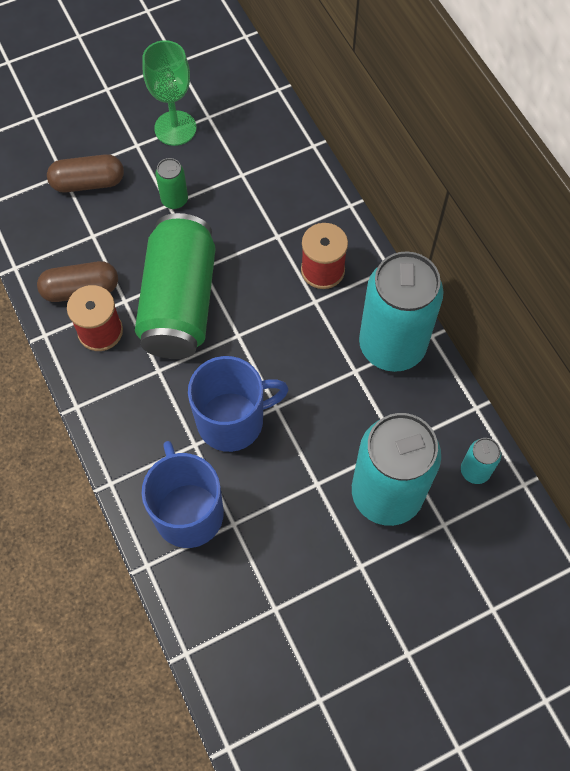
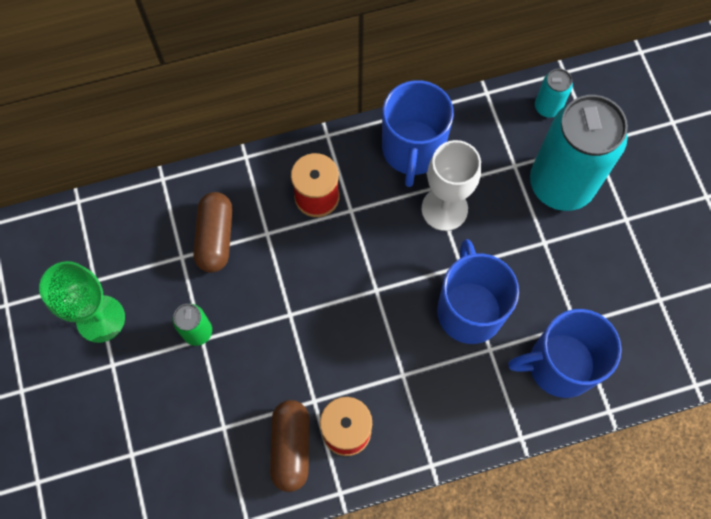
camera: 80 degrees left, 5 degrees up
brown capsule [47,154,124,193] -> brown capsule moved to [193,192,233,273]
green can [135,213,216,359] -> none
turquoise can [359,251,444,372] -> blue mug [382,80,454,187]
none -> white goblet [422,140,481,231]

